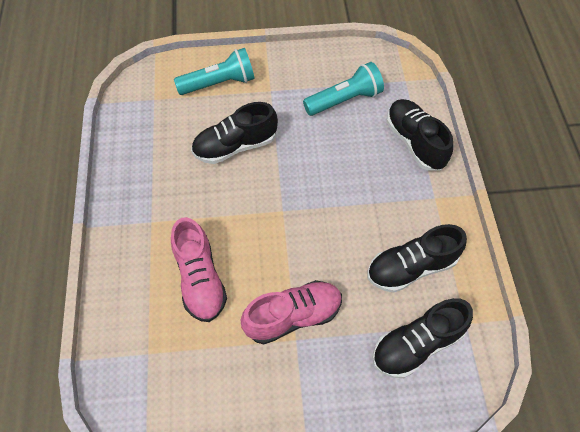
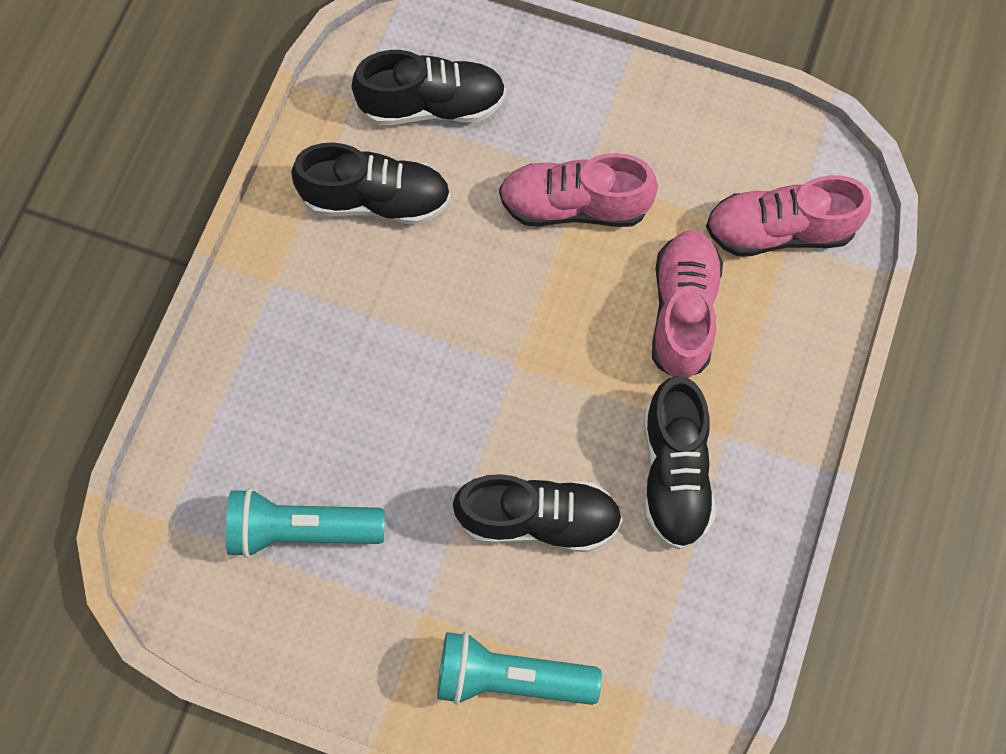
camera: 155 degrees left, 10 degrees up
black shoe [387,99,453,171] -> black shoe moved to [644,376,716,550]
none -> pink shoe [706,175,871,256]

